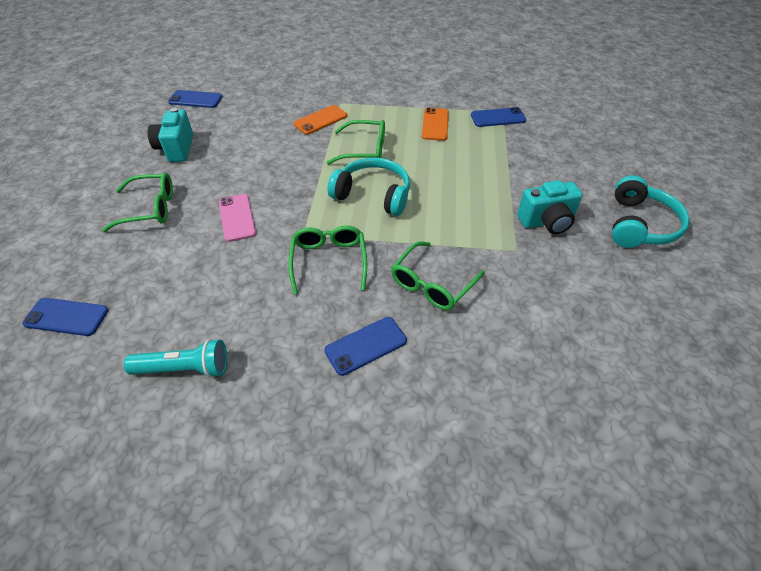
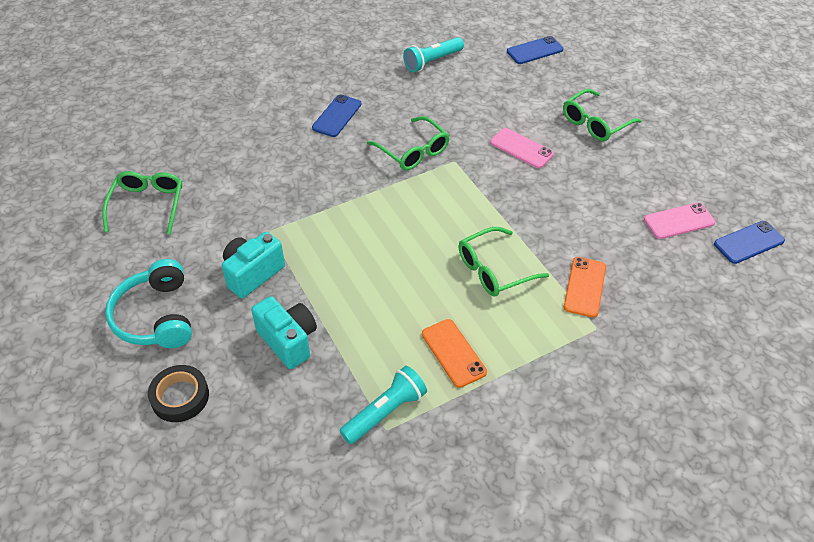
camera: 145 degrees right, 0 degrees up
turquoise camera [148,108,193,162] -> turquoise camera moved to [251,296,317,369]
turquoise headphones [327,158,410,216] -> none
green glasses [391,241,485,310] -> green glasses moved to [102,171,182,235]
blue phone [471,107,526,127] -> turquoise flashlight [339,366,427,445]
none -> black tape [148,365,209,422]
none -> pink phone [644,203,715,239]

